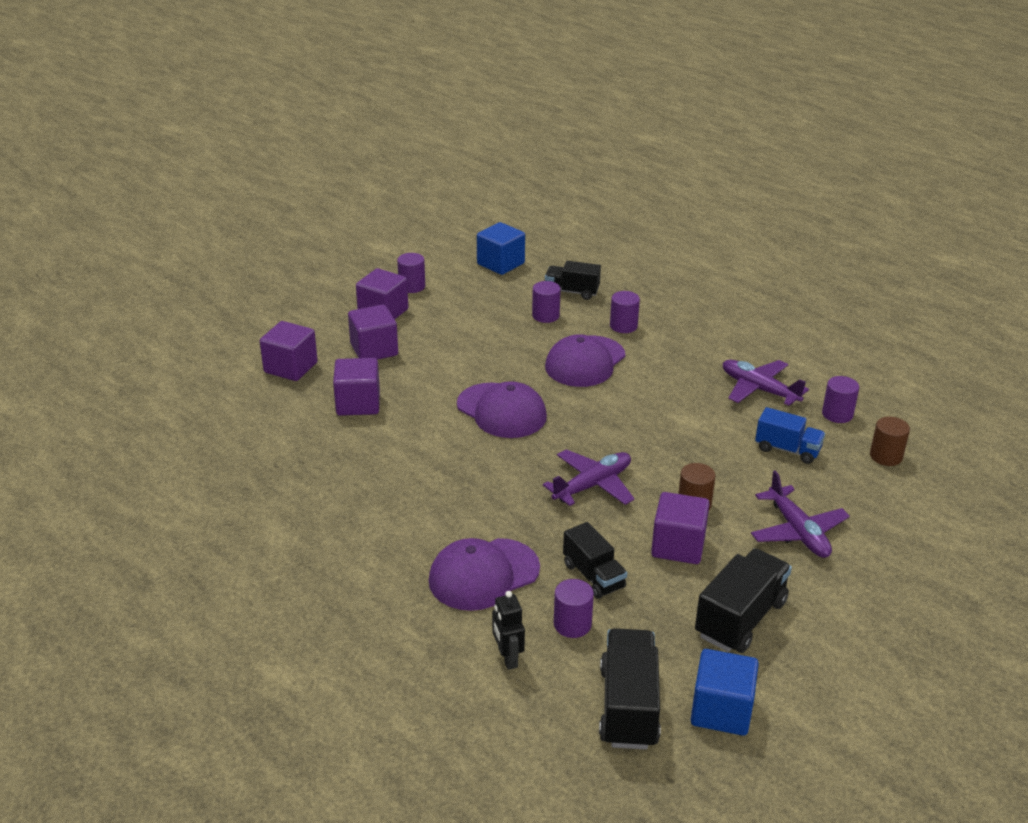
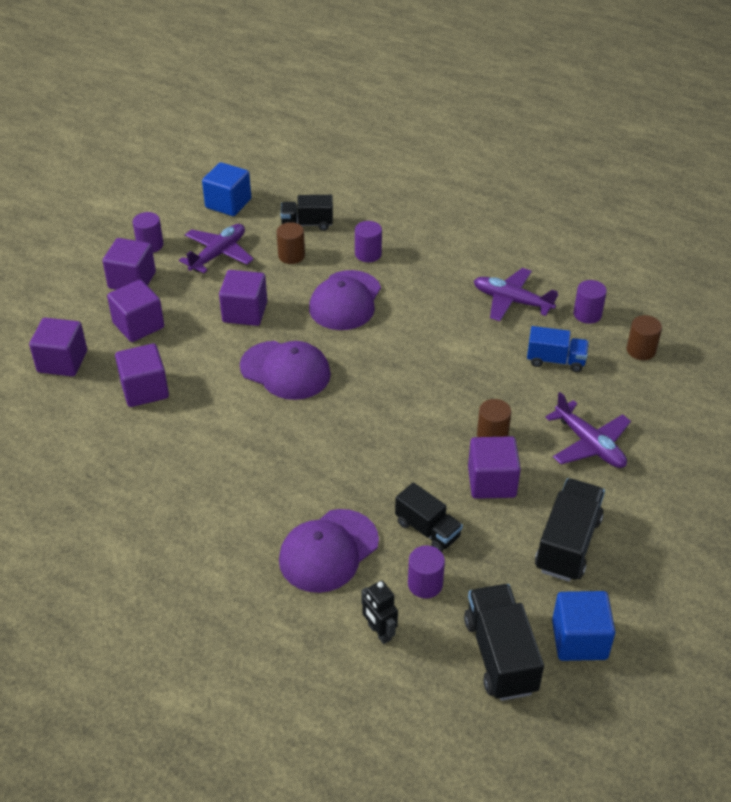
camera: 15 degrees left, 10 degrees up
purple cylinder [532,281,561,323] -> brown cylinder [277,222,305,264]
purple plane [543,449,635,506] -> purple plane moved to [179,224,254,273]
none -> purple cube [219,270,267,326]

